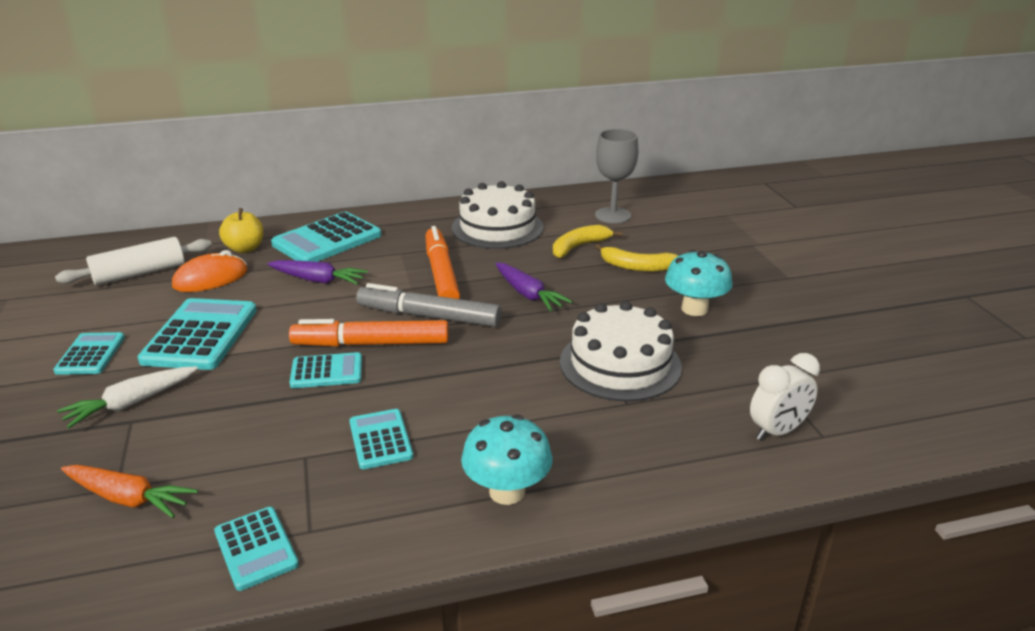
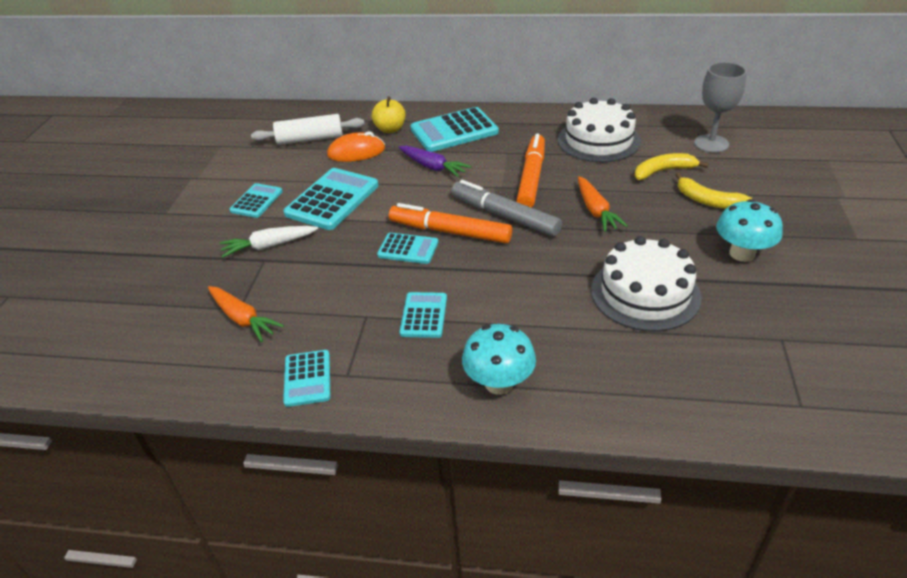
camera: 25 degrees right, 10 degrees up
purple carrot [495,263,572,311] -> orange carrot [578,176,628,232]
white clock [750,353,820,441] -> none

